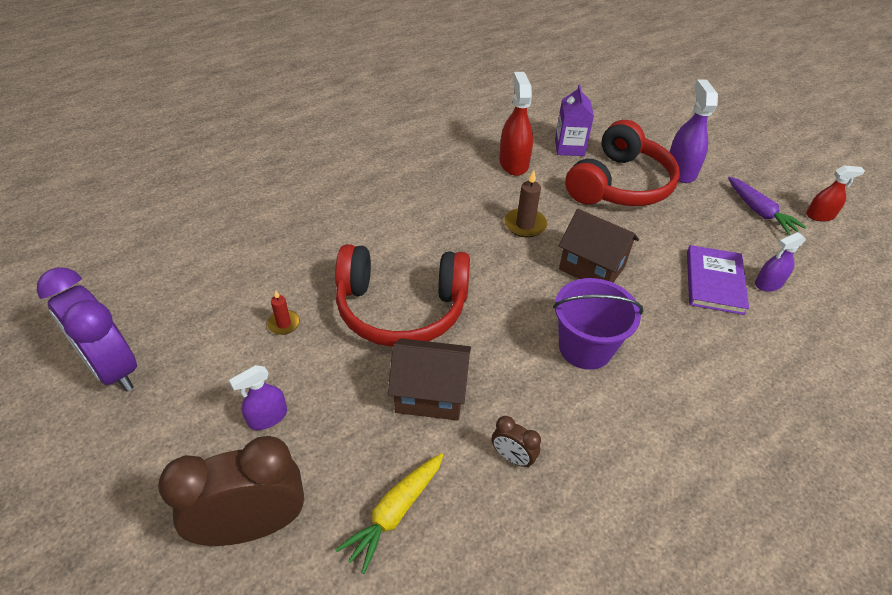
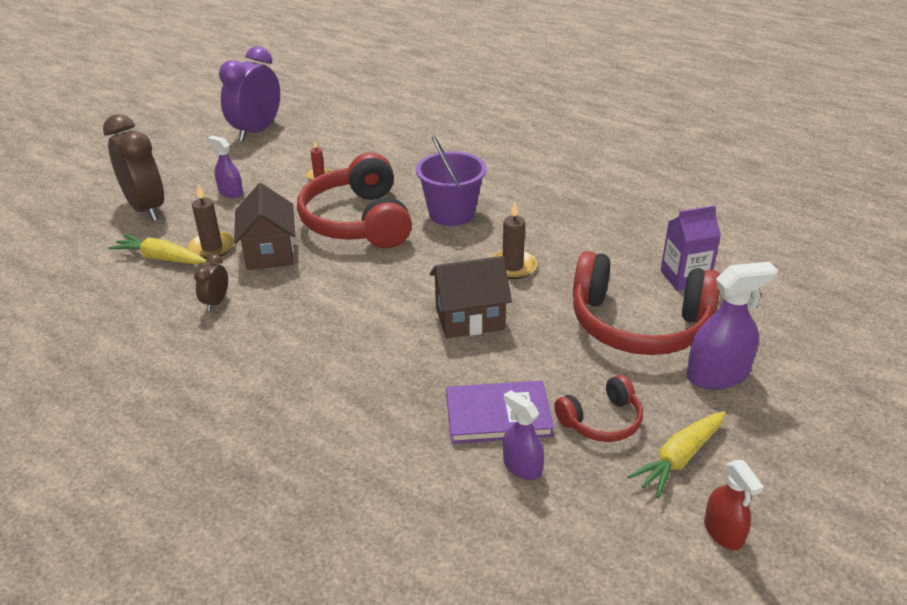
camera: 75 degrees right, 10 degrees down
red spray bottle [499,72,533,176] -> none
purple bucket [553,278,644,370] -> purple bucket moved to [416,135,487,226]
brown house [559,209,639,283] -> brown house turned 60 degrees clockwise [430,256,512,338]
purple carrot [728,177,806,235] -> yellow carrot [627,411,725,498]
none -> brown candle [188,184,235,259]
none -> red headphones [554,375,643,442]

